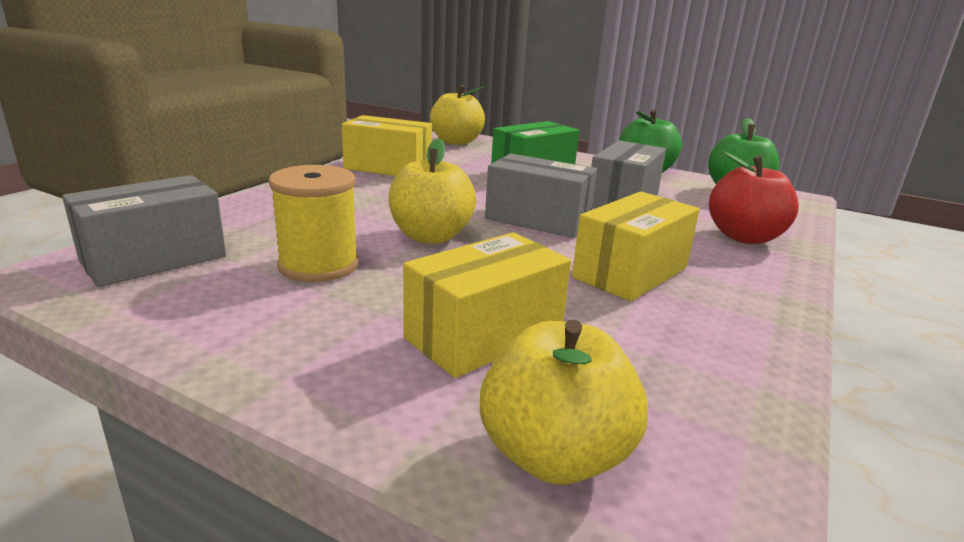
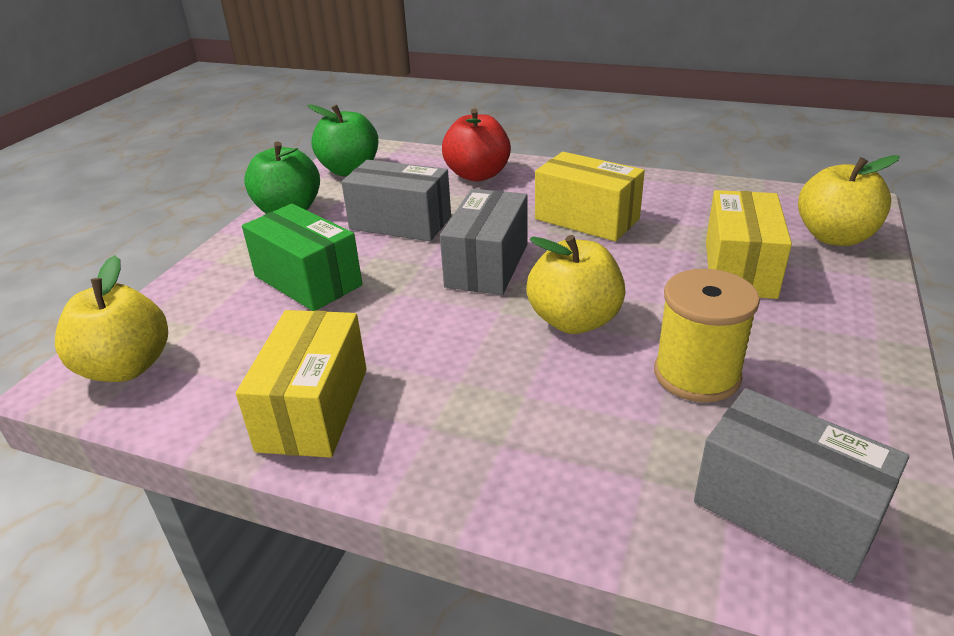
camera: 95 degrees left, 10 degrees up
yellow box [403,232,571,378] -> yellow box turned 60 degrees clockwise [706,190,792,299]

